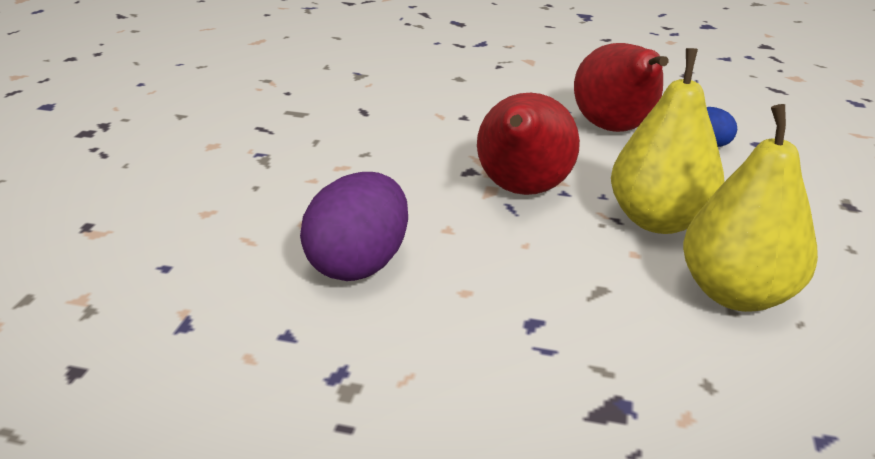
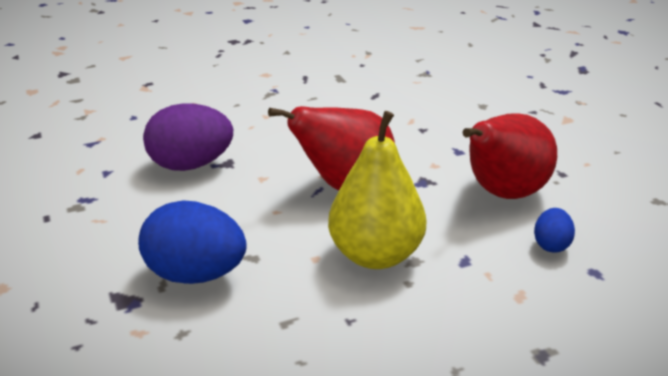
camera: 55 degrees right, 0 degrees up
yellow pear [683,104,818,312] -> none
none -> blue egg [138,200,247,284]

